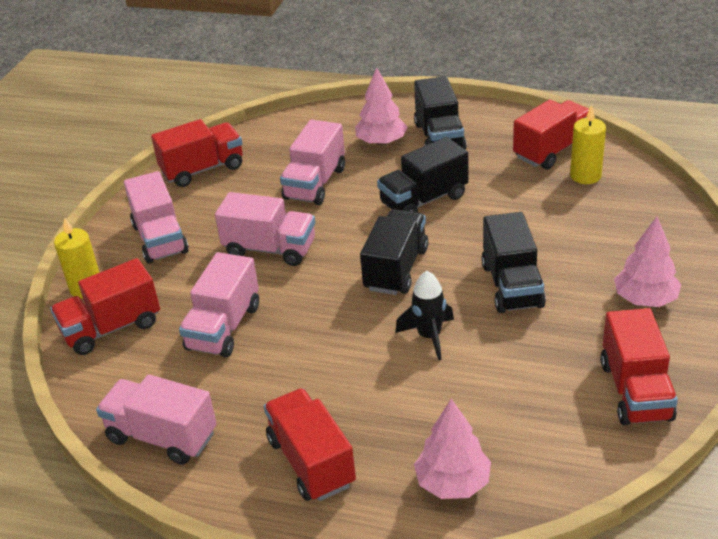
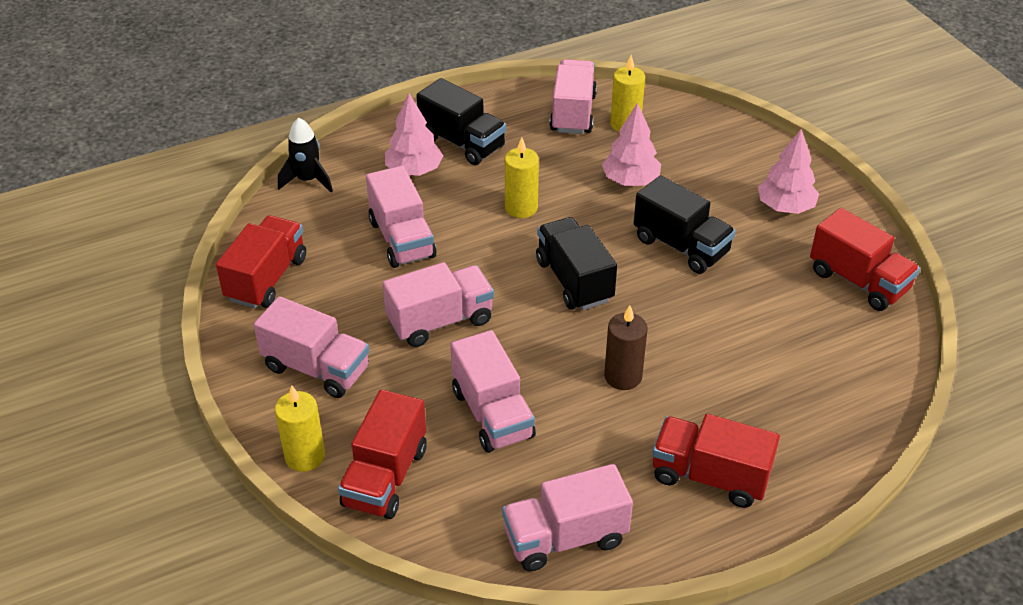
camera: 45 degrees left, 5 degrees up
black truck [377,137,468,213] -> yellow candle [505,137,539,218]
black rocket [395,271,454,361] -> black rocket moved to [278,118,333,192]
pink tree [414,399,491,499] -> pink tree moved to [602,102,661,186]
red truck [513,99,589,170] -> pink truck [549,59,597,134]
none -> brown candle [604,305,648,390]

